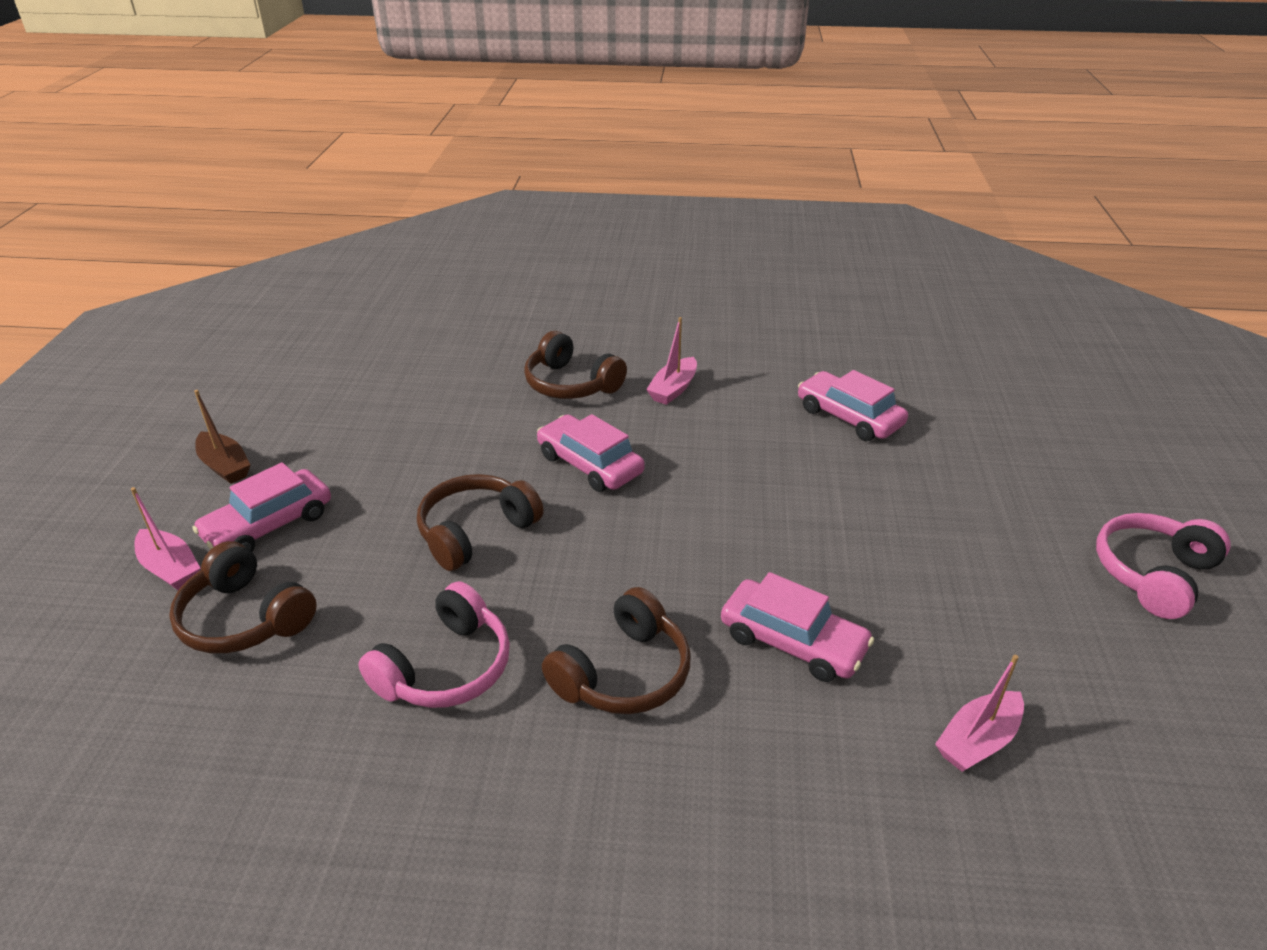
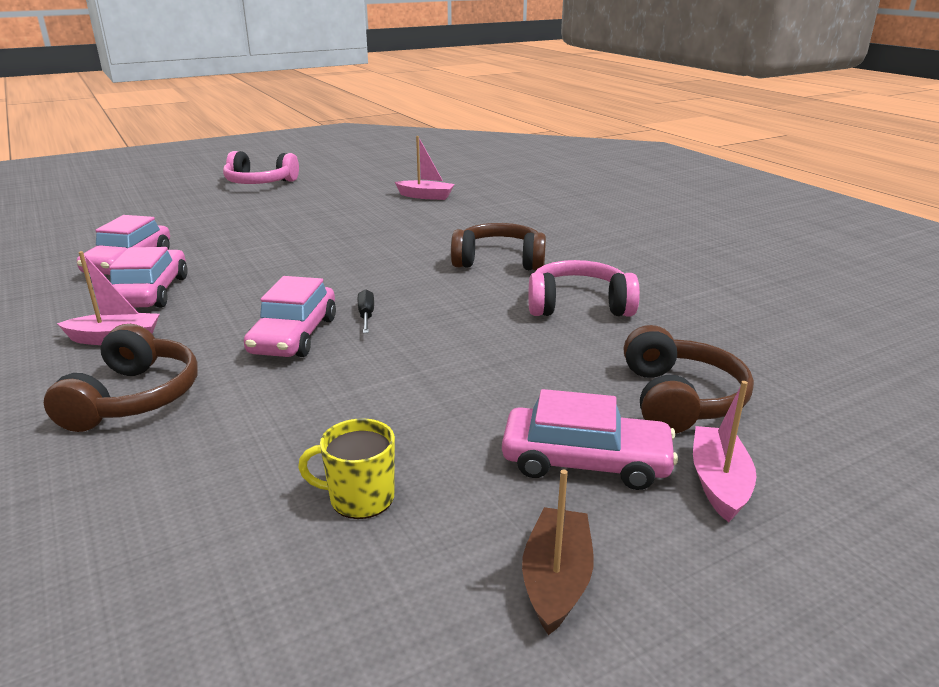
camera: 125 degrees left, 10 degrees down
brown headphones [417,474,544,571] -> none
pink car [721,572,874,682] -> pink car moved to [109,247,188,308]
none -> yellow mug [298,418,395,519]
none -> black screwdriver [358,289,374,333]

